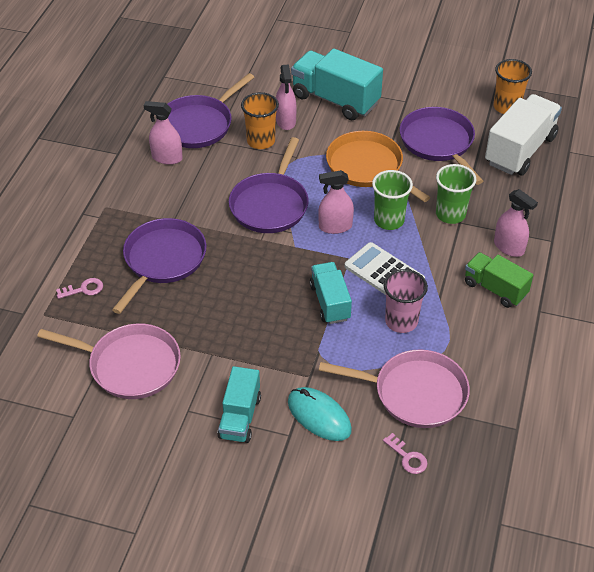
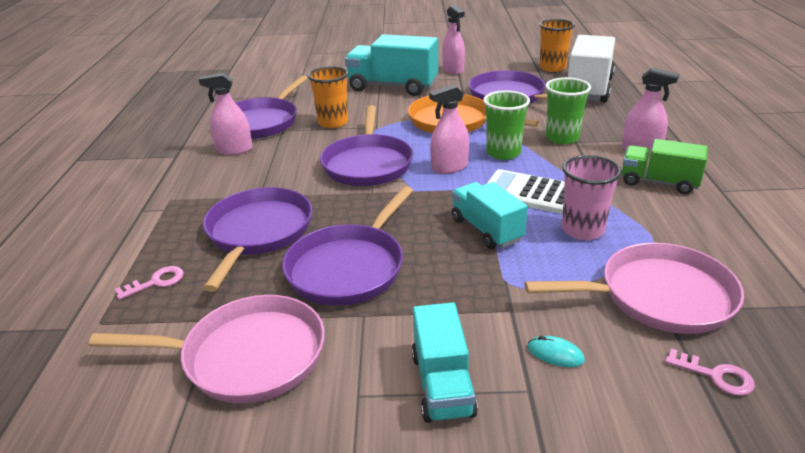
camera: 15 degrees left, 15 degrees down
pink spray bottle [276,64,297,130] -> pink spray bottle moved to [442,5,465,74]
turquoise mouse [288,387,352,441] -> turquoise mouse [527,336,585,367], size x0.49
none -> purple pan [282,186,413,306]

